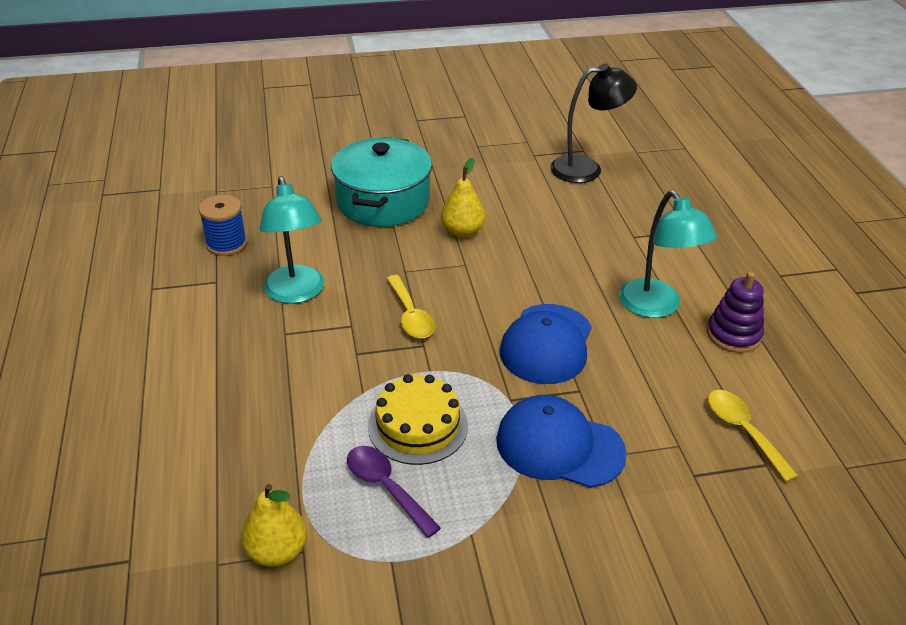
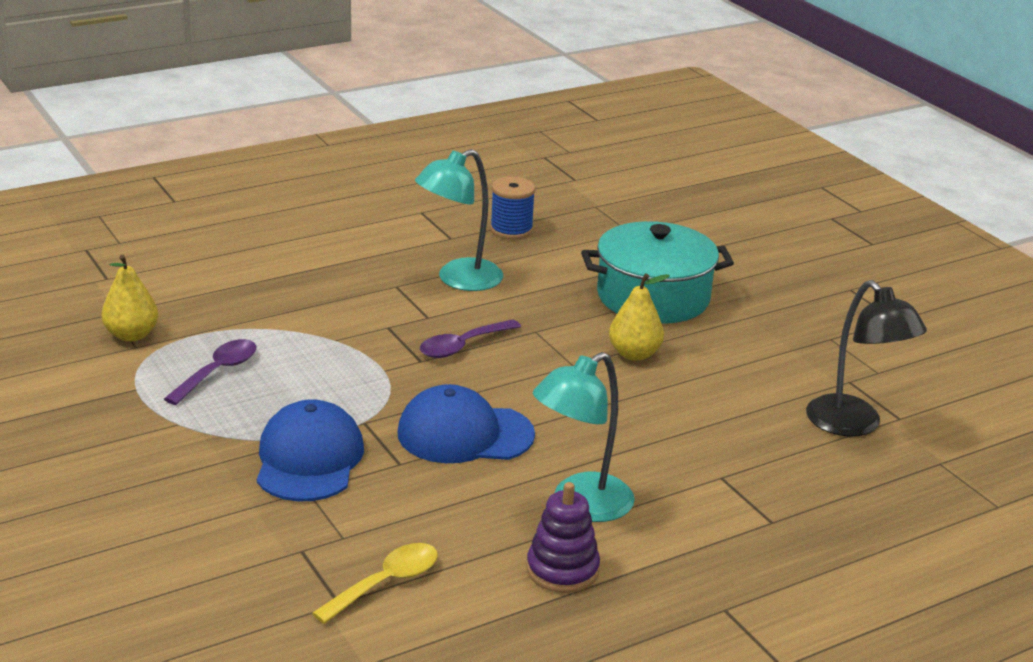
camera: 70 degrees right, 10 degrees down
yellow cake [368,374,468,465] -> none
yellow spoon [386,275,435,339] -> purple spoon [420,319,521,358]

